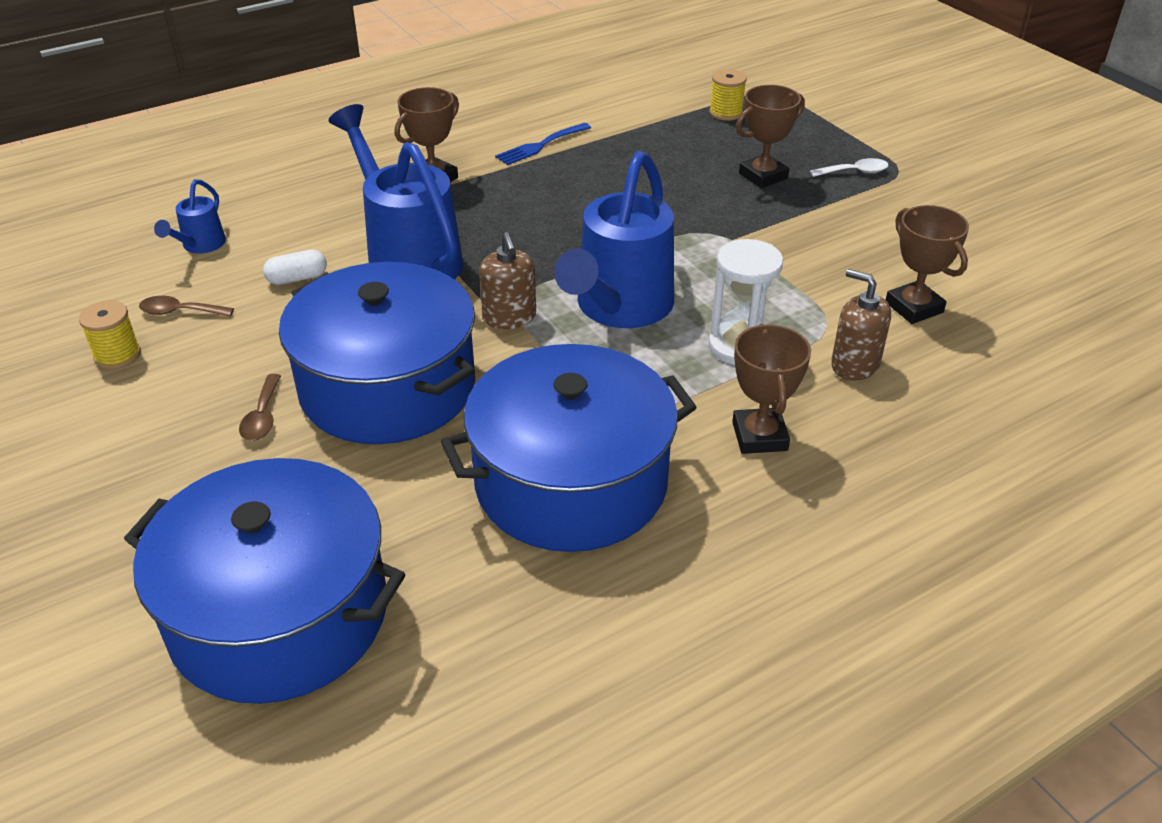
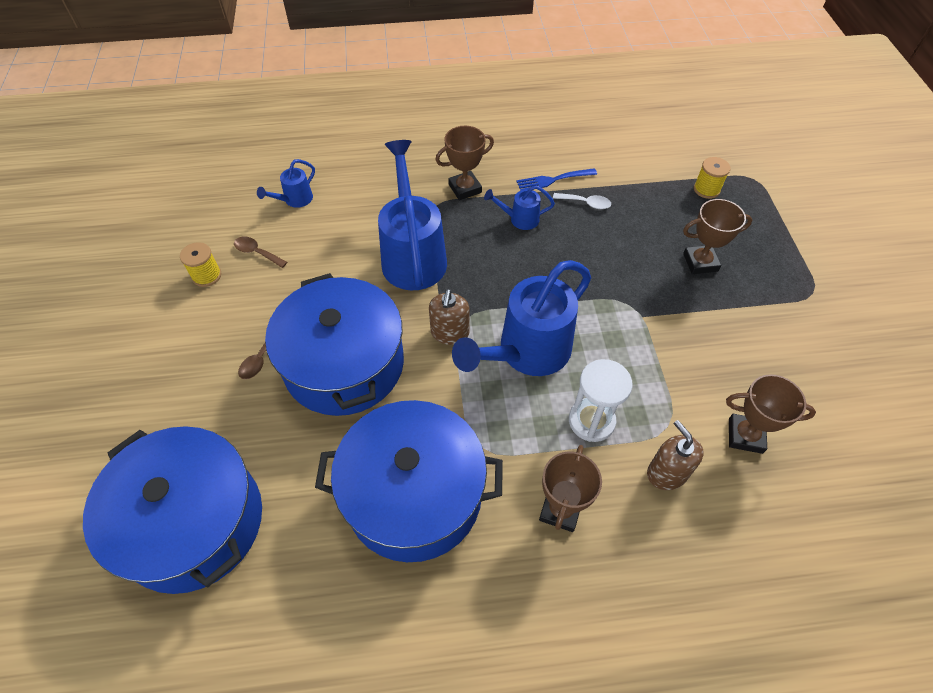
camera: 25 degrees right, 15 degrees up
white capsule [263,249,327,285] -> none
white spoon [810,158,889,177] -> white spoon moved to [553,193,611,209]
brown trophy [886,205,969,324] -> brown trophy turned 75 degrees counterclockwise [726,374,816,454]
none -> blue watering can [484,185,555,230]

